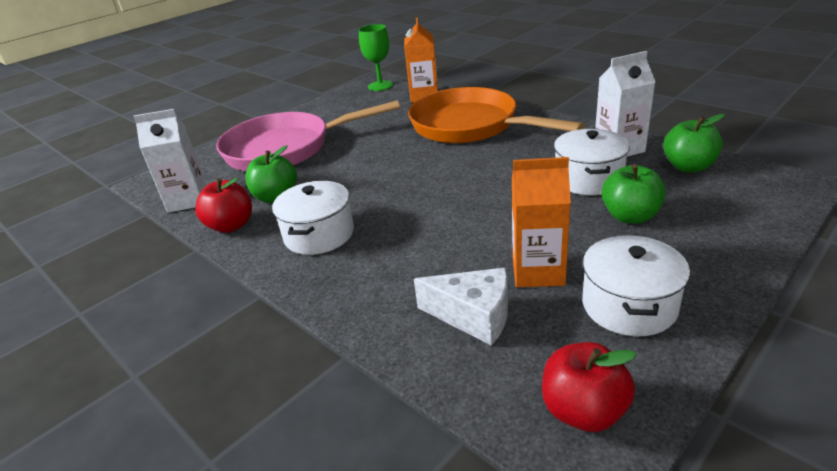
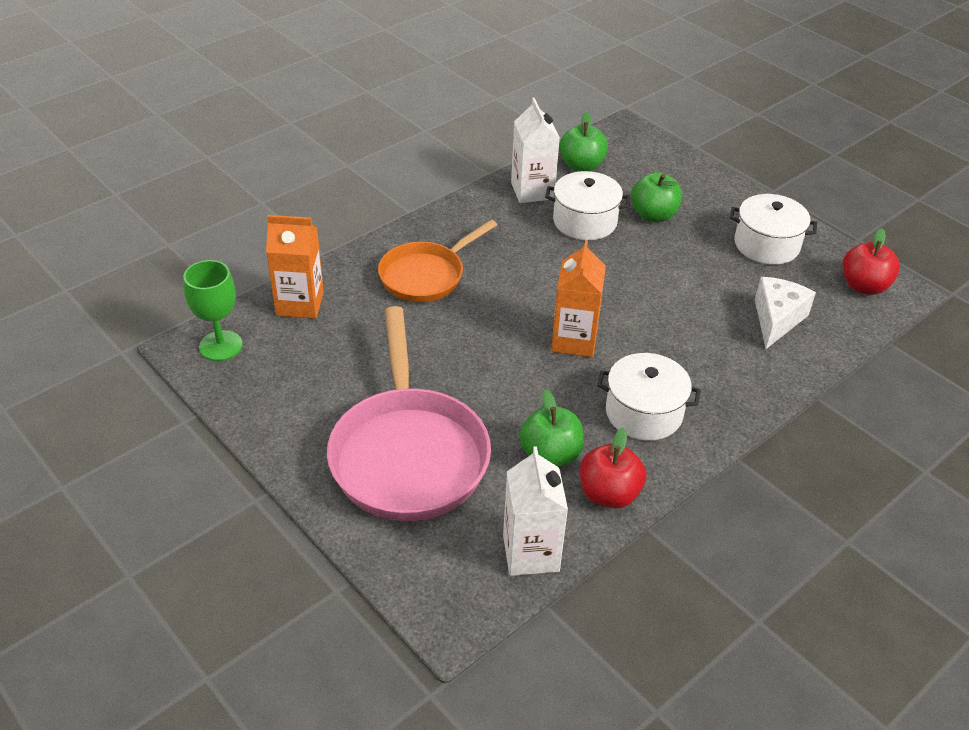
camera: 90 degrees left, 10 degrees up
orange pan [408,87,585,143] -> orange pan [378,220,497,302], size x0.62
orange carton [512,157,571,287] -> orange carton moved to [551,240,606,357]

